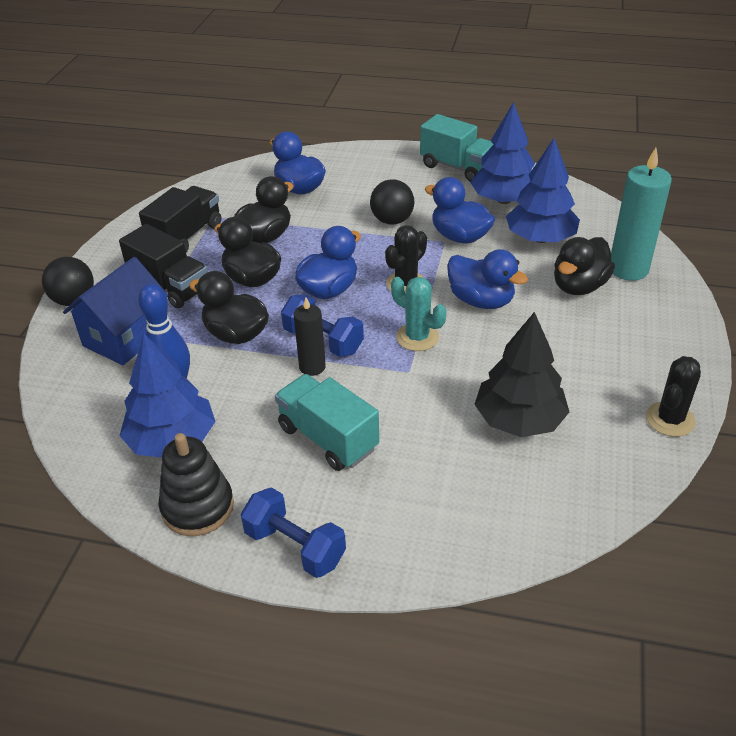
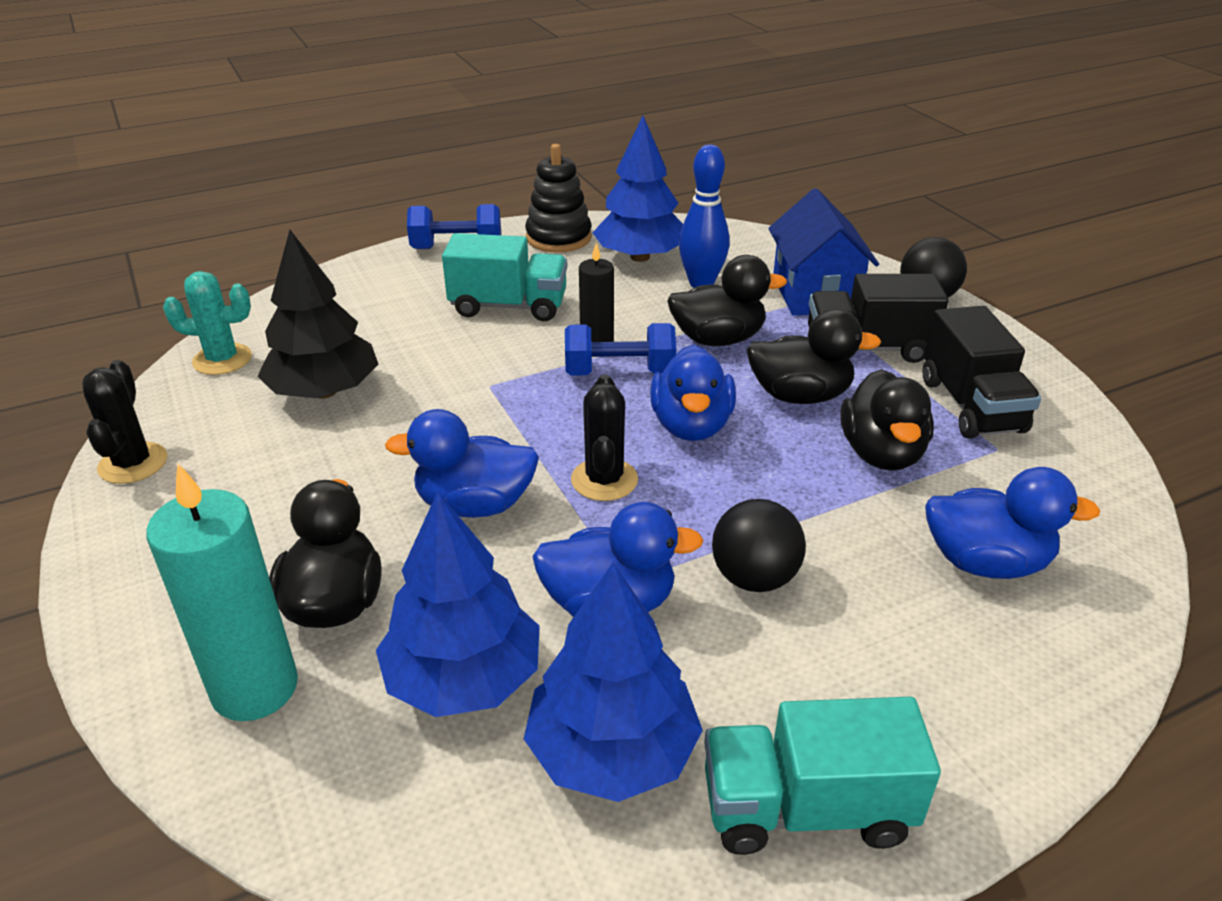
camera: 140 degrees right, 5 degrees down
turquoise cactus [391,277,446,351] -> turquoise cactus moved to [163,271,252,375]

